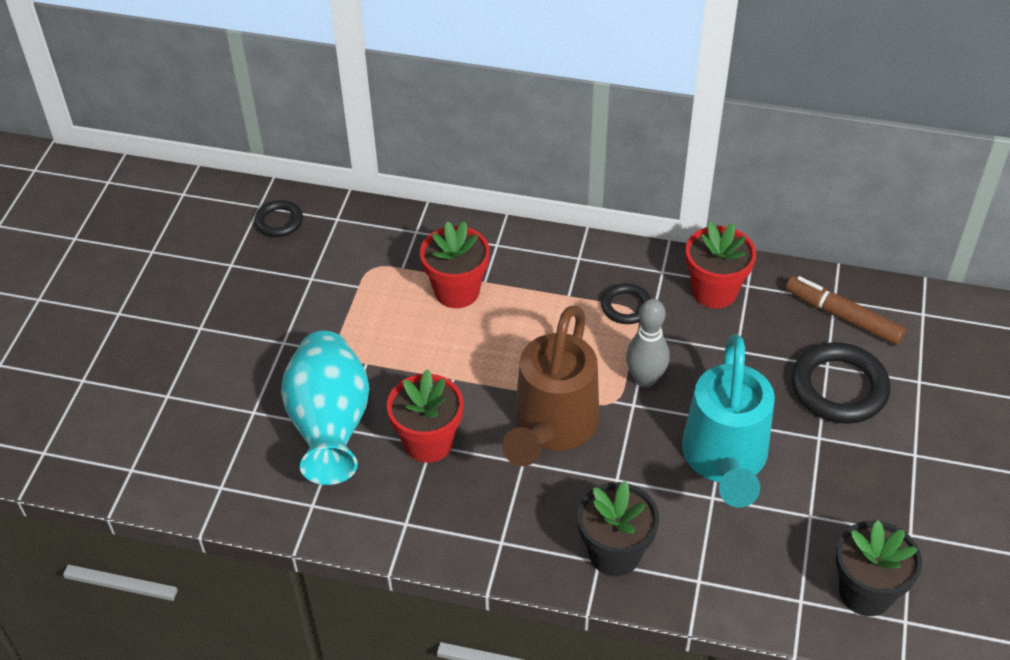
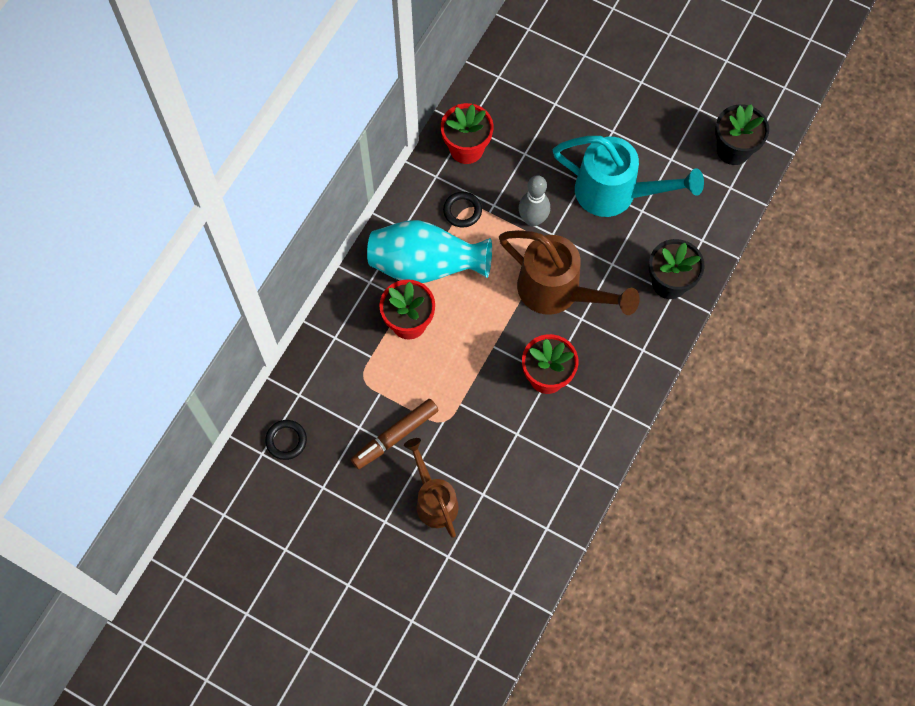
camera: 75 degrees left, 20 degrees up
turquoise vase [281,331,369,485] -> turquoise vase moved to [367,220,492,283]
brown marker [786,276,906,345] -> brown marker moved to [351,399,439,469]
black ring [791,342,891,424] -> none
none -> brown watering can [404,438,459,538]

